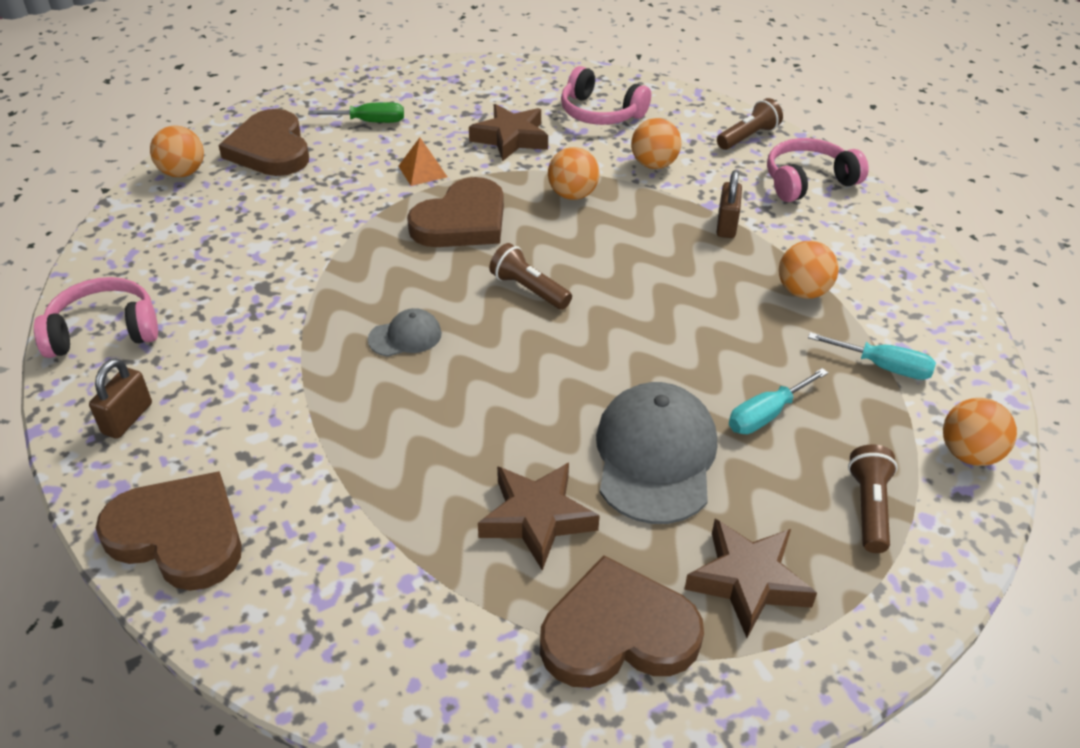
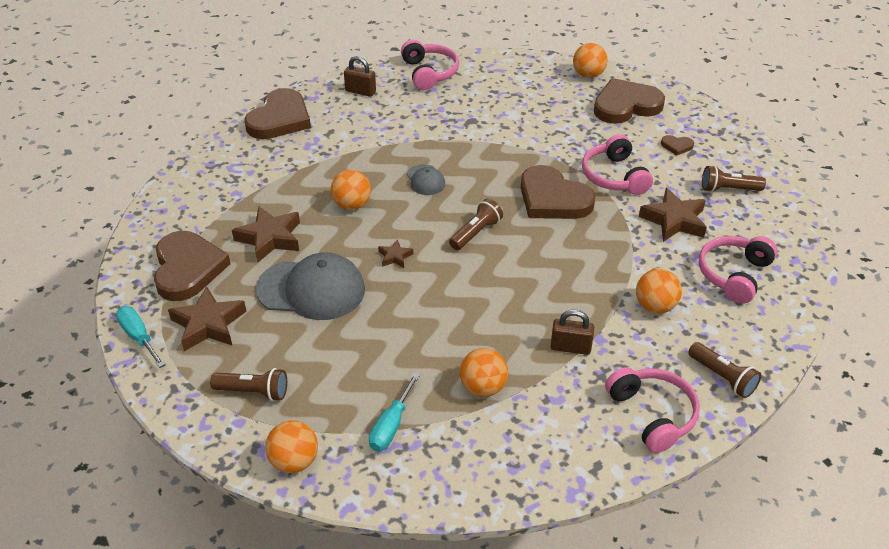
camera: 90 degrees right, 0 degrees up
green screwdriver [308,102,404,123] -> brown heart [661,135,694,156]
orange pyramid [398,138,447,186] -> pink headphones [582,134,653,195]
orange ball [548,147,600,200] -> orange ball moved to [331,170,371,210]
turquoise screwdriver [729,368,828,434] -> turquoise screwdriver moved to [116,306,165,368]
none -> brown star [378,239,413,268]
none -> brown flashlight [702,166,766,192]

